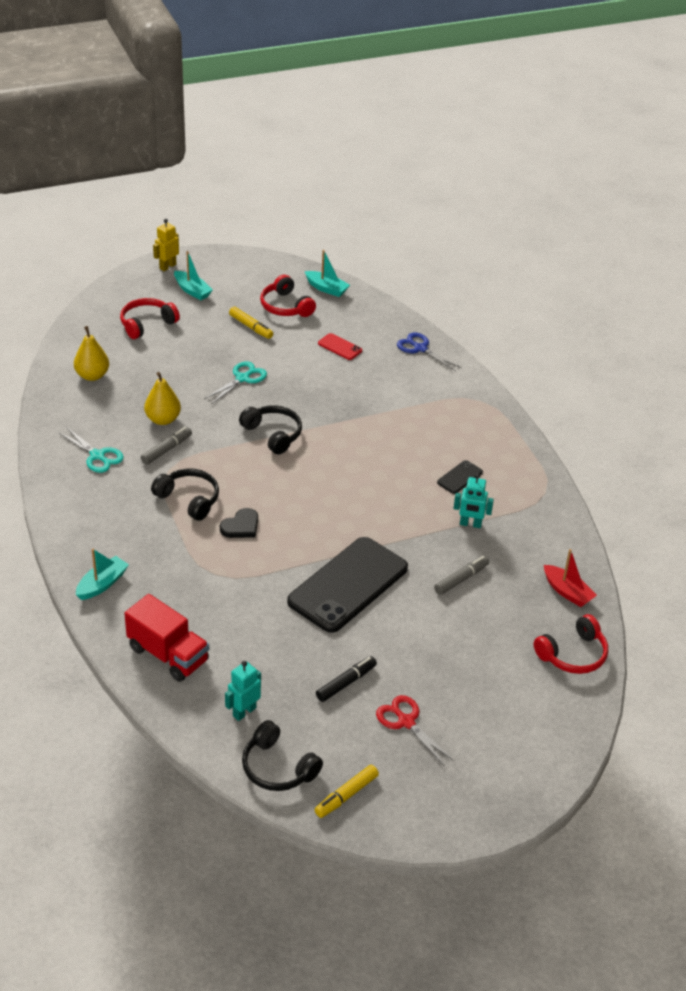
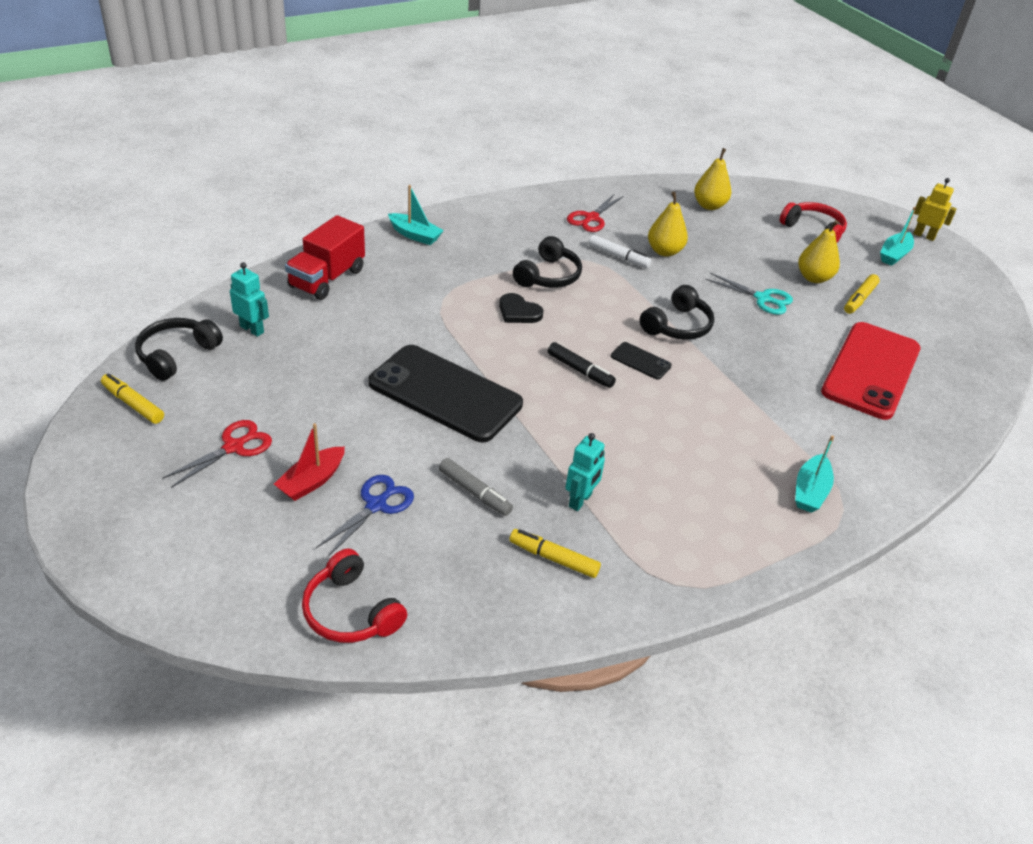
camera: 80 degrees right, 0 degrees up
turquoise scissors [58,427,124,473] -> red scissors [567,194,623,232]
grey marker [141,427,192,465] -> white marker [589,235,652,268]
red headphones [260,275,316,317] -> none
turquoise boat [305,250,350,297] -> turquoise boat moved to [795,435,834,513]
black marker [316,656,377,702] -> black marker moved to [548,342,616,388]
red phone [318,333,362,360] -> red phone [821,322,920,420], size x2.42
blue scissors [397,333,462,371] -> blue scissors moved to [316,475,414,557]
black phone [437,460,483,494] -> black phone moved to [611,342,672,379]
turquoise robot [454,474,494,528] -> turquoise robot turned 150 degrees counterclockwise [565,433,605,511]
red boat [544,549,597,607] -> red boat moved to [274,423,345,501]
none -> yellow marker [509,529,601,578]
none -> yellow pear [798,220,840,283]

